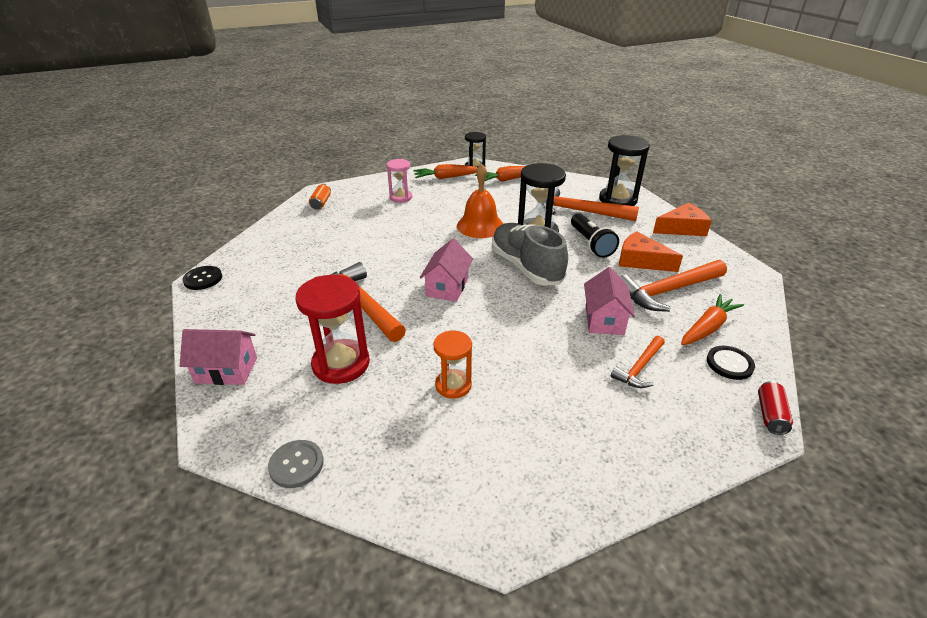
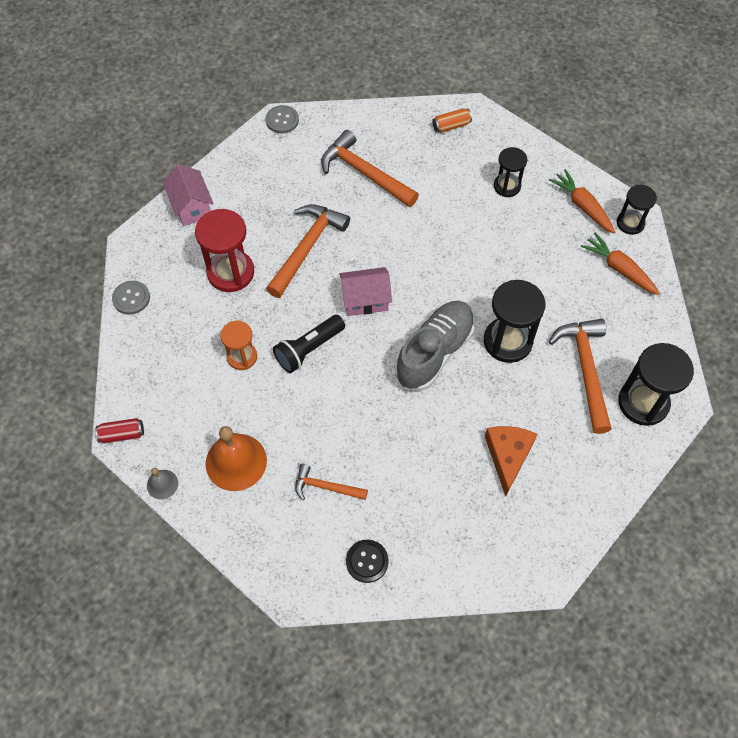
camera: 65 degrees right, 25 degrees up
black button [182,266,222,290] -> grey button [265,105,299,133]
pink hourglass [387,159,412,203] -> black hourglass [494,147,527,197]
orange bell [457,164,503,238] -> orange bell moved to [206,426,267,491]
black flashlight [571,213,619,258] -> black flashlight moved to [273,315,345,373]
pink house [584,267,635,335] -> none
orange hammer [620,260,727,312] -> orange hammer moved to [321,130,419,207]
orange cheese [653,203,712,236] -> none
orange carrot [681,294,744,345] -> none
red can [758,381,793,435] -> red can moved to [95,418,144,443]
none -> grey bell [147,468,178,499]

